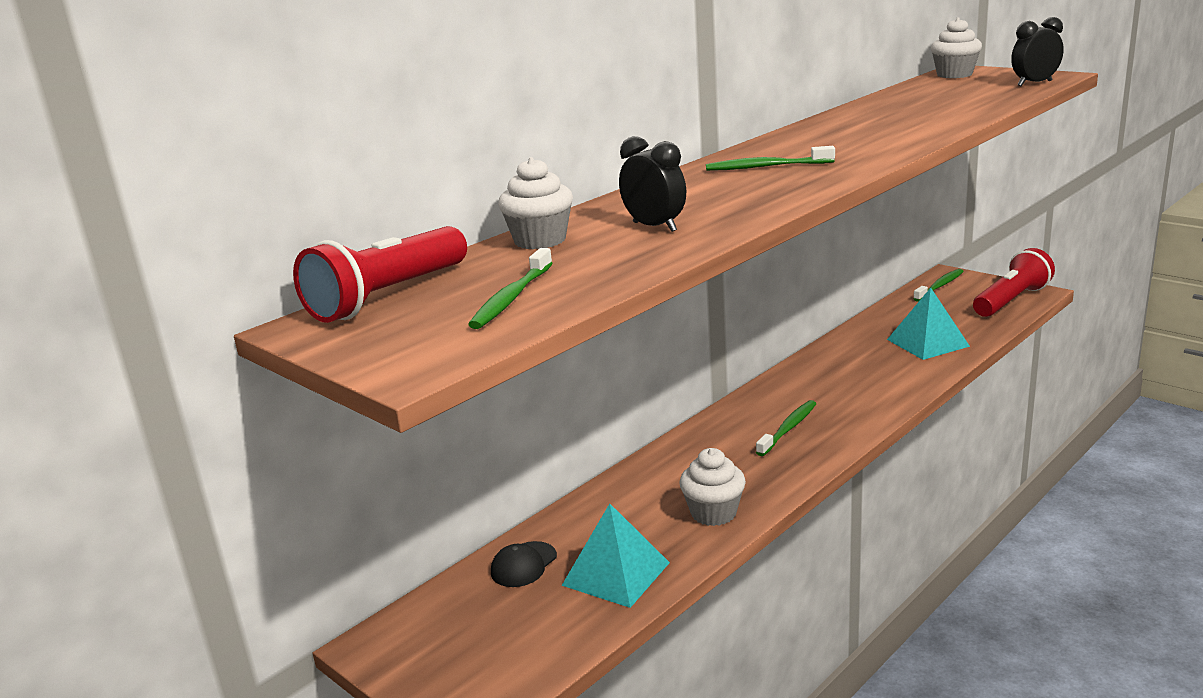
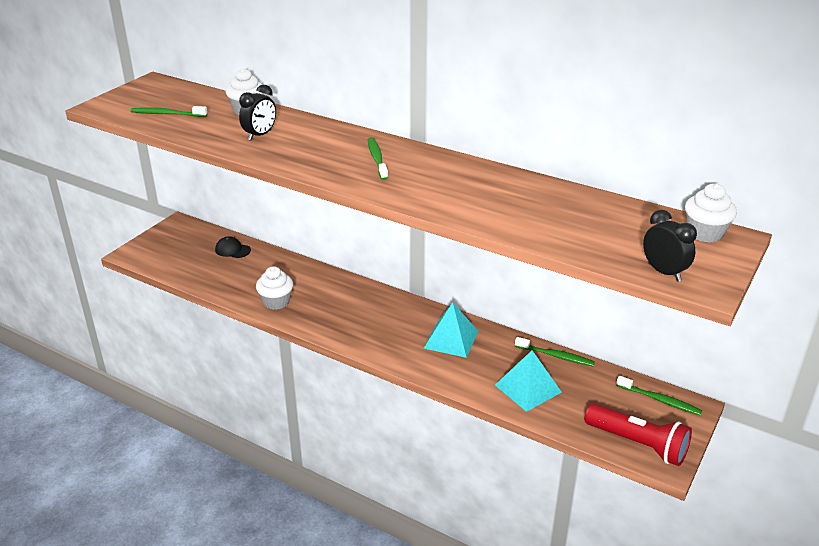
camera: 75 degrees right, 10 degrees up
red flashlight [293,226,467,323] -> none
turquoise pyramid [562,503,670,608] -> turquoise pyramid moved to [424,302,478,358]
green toothbrush [756,400,816,456] -> green toothbrush moved to [515,337,595,366]

